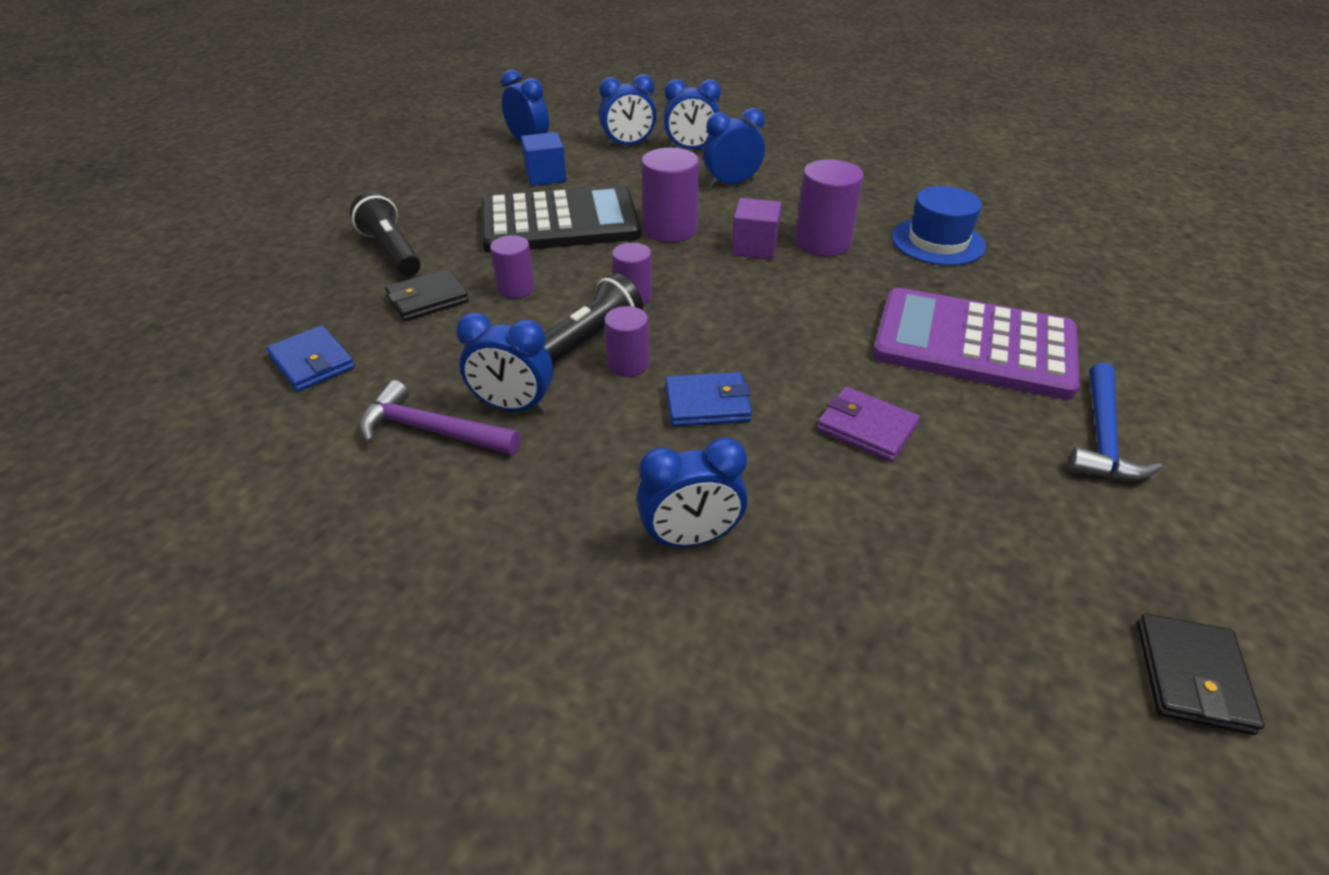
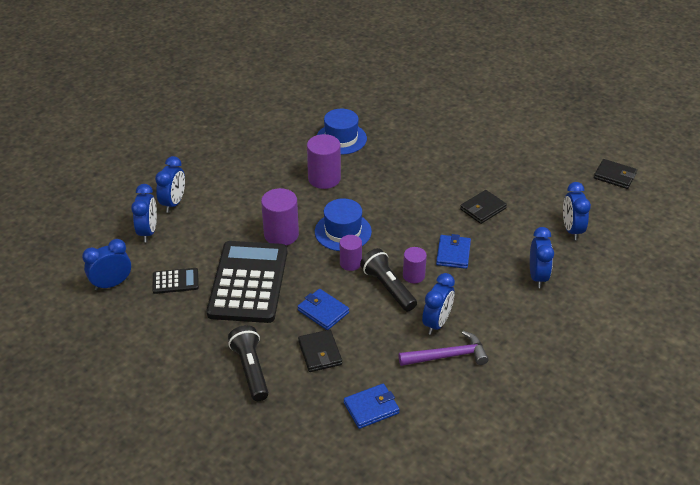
camera: 75 degrees left, 0 degrees up
black flashlight [350,192,421,276] -> black flashlight turned 90 degrees clockwise [228,325,269,401]
purple hammer [359,380,521,455] -> purple hammer turned 135 degrees counterclockwise [399,331,489,366]
purple cylinder [490,235,535,298] -> blue wallet [297,289,349,330]
blue cube [521,132,567,186] -> black calculator [152,268,199,294]
blue clock [703,108,765,187] -> blue clock moved to [563,182,591,240]
purple cube [731,198,782,260] -> none
purple wallet [817,387,920,462] -> black wallet [460,190,507,224]
purple calculator [872,288,1080,400] -> none
blue hammer [1068,363,1162,481] -> none
none -> blue hat [315,198,372,251]

